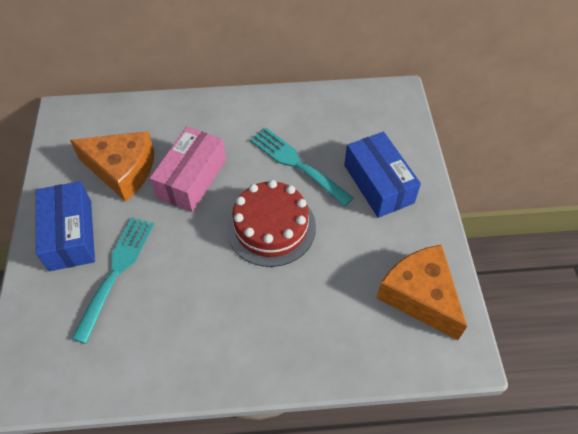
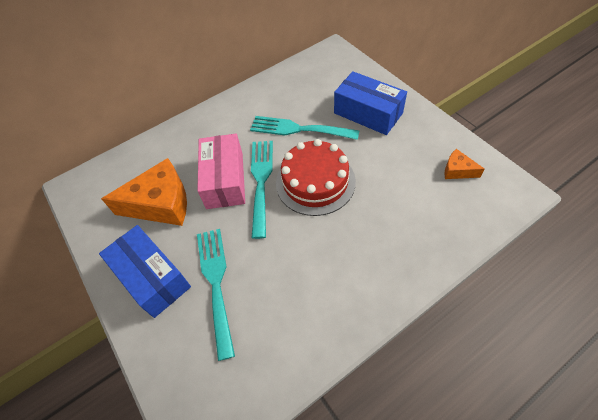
camera: 25 degrees left, 0 degrees up
orange cheese [376,245,467,340] -> orange cheese [444,149,485,179], size x0.47
none -> turquoise fork [251,141,273,239]

